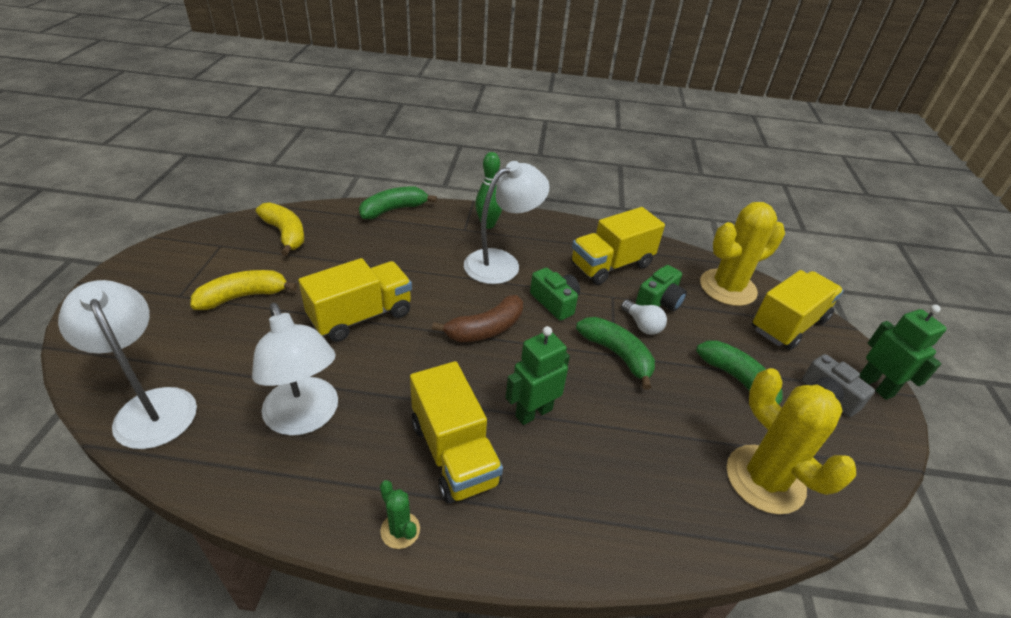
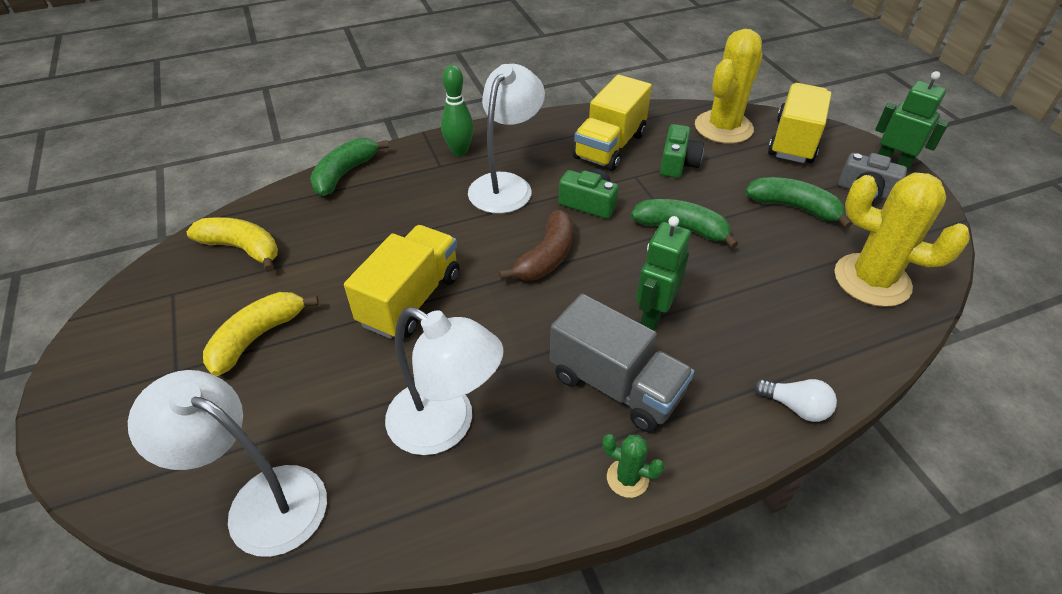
camera: 25 degrees left, 5 degrees up
yellow truck [410,361,503,504] -> grey truck [550,294,694,432]
white light bulb [621,300,667,335] -> white light bulb moved to [754,379,837,422]

